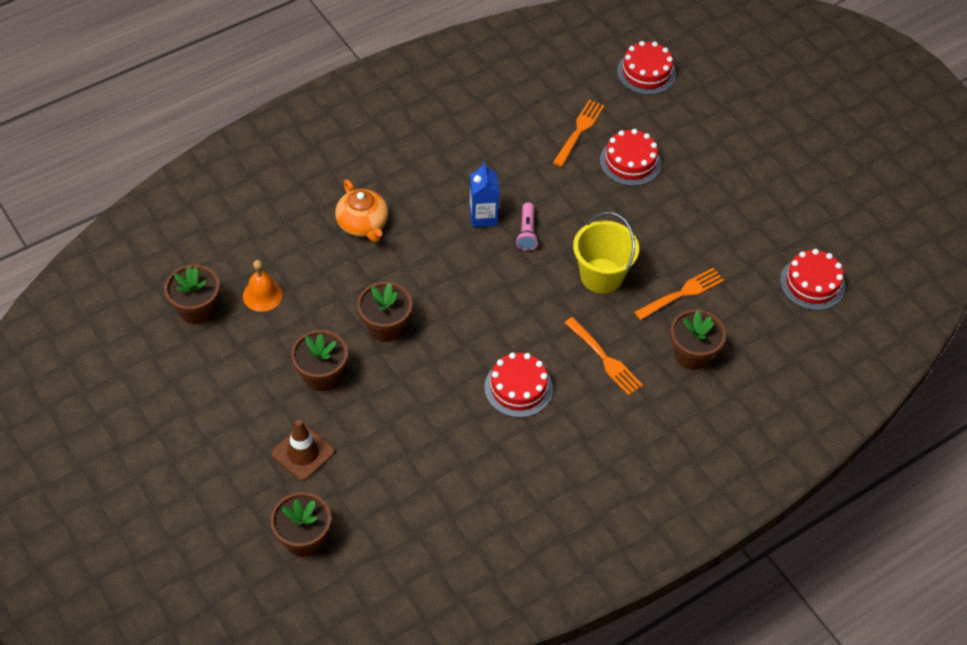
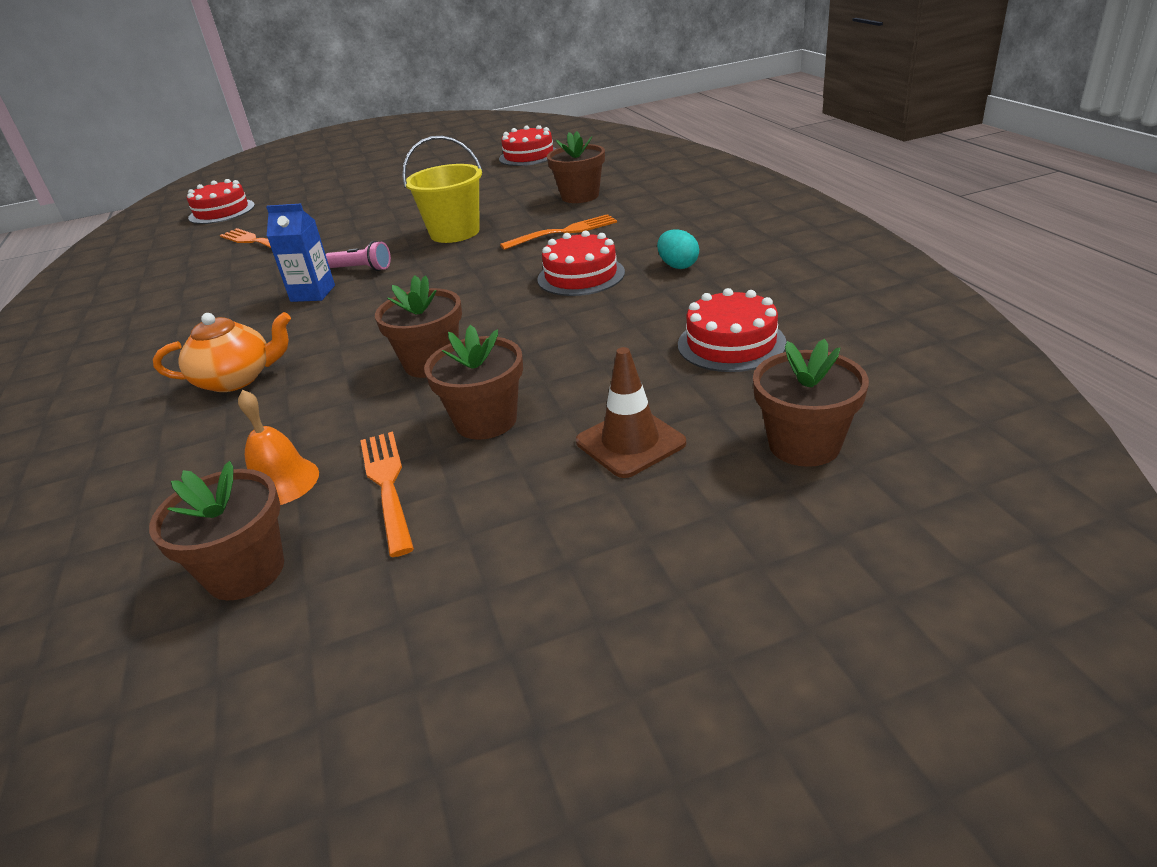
camera: 70 degrees left, 20 degrees down
red cake [600,129,661,186] -> red cake moved to [678,288,787,372]
orange fork [634,268,724,320] -> orange fork moved to [360,431,414,557]
none -> turquoise egg [657,229,699,269]

